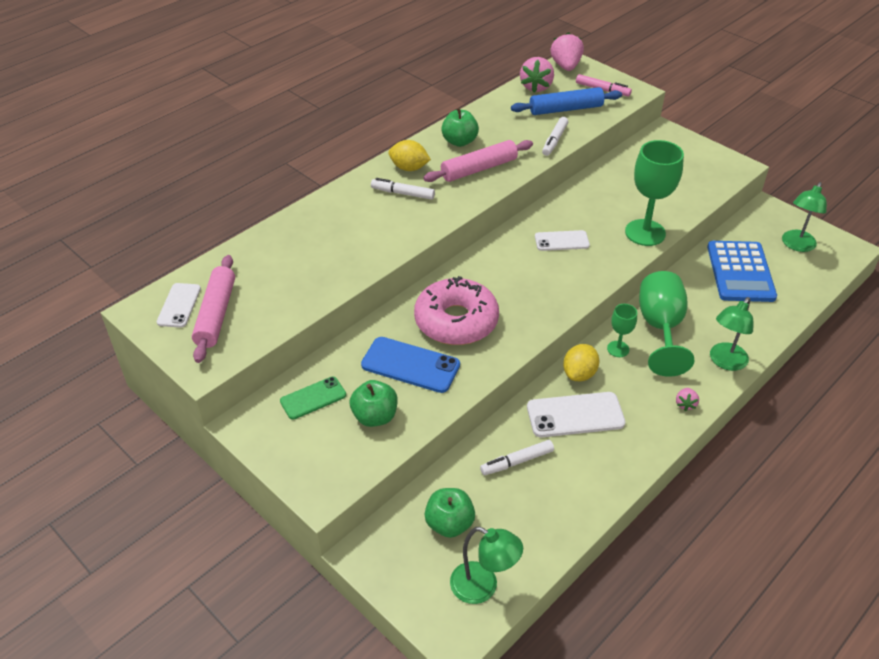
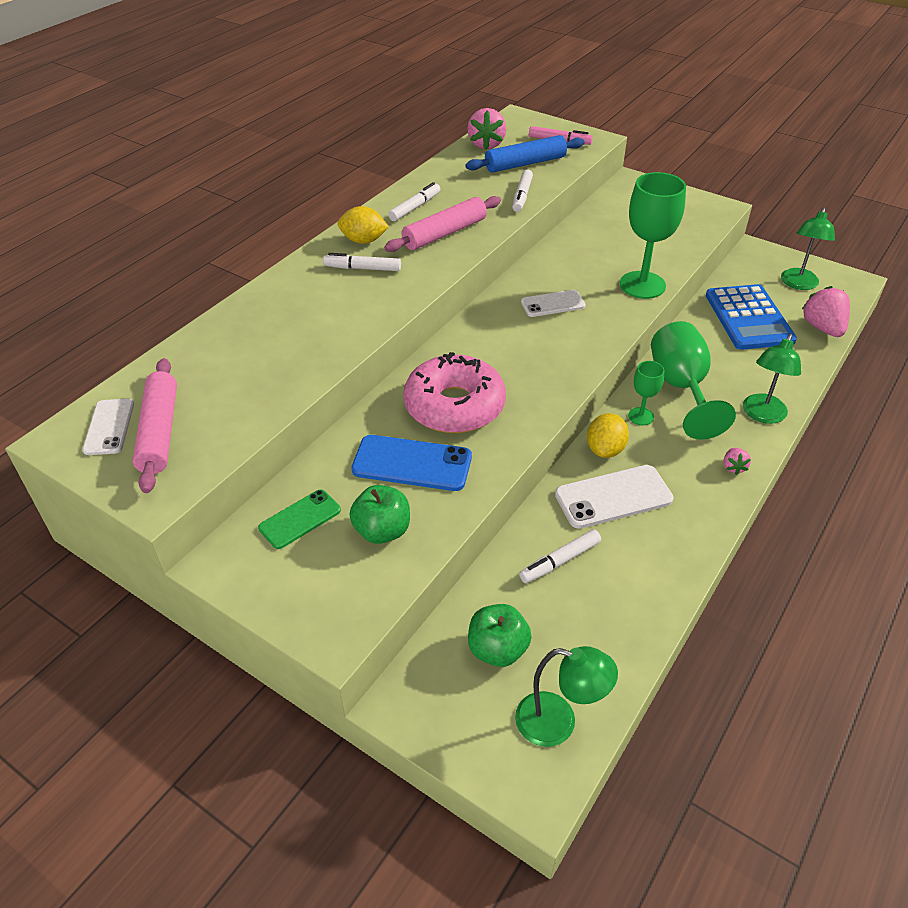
camera: 10 degrees left, 0 degrees up
green apple [441,108,479,147] -> white marker [388,182,440,221]
pink strawberry [550,32,584,71] -> pink strawberry moved to [802,286,850,337]

